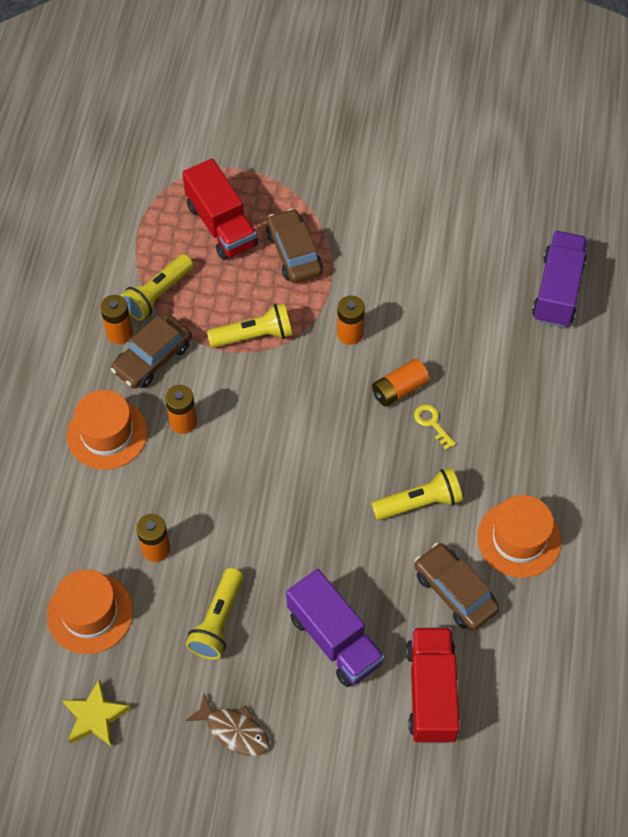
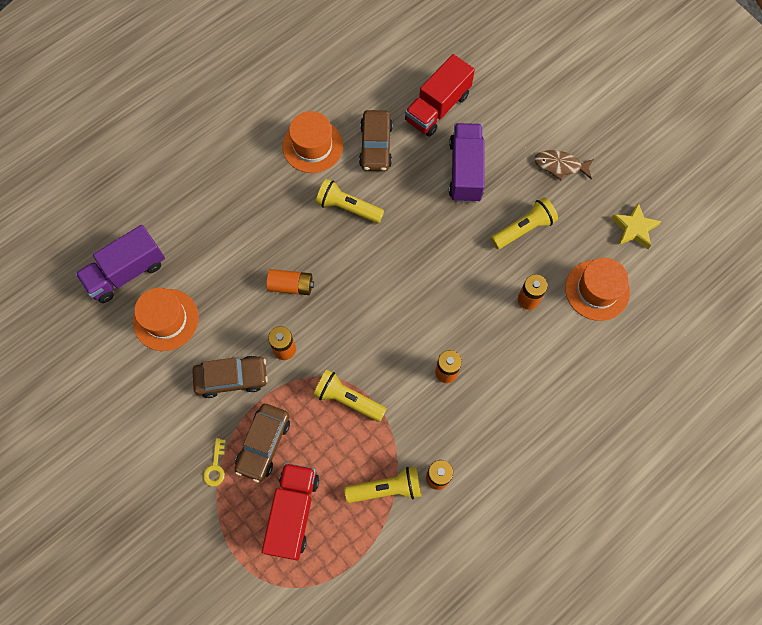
camera: 140 degrees left, 10 degrees up
orange hat [67,390,148,470] -> orange hat moved to [133,288,199,351]
brown car [111,315,192,388] -> brown car moved to [192,356,268,398]
brown fish [186,693,269,756] -> brown fish turned 60 degrees counterclockwise [534,150,594,180]
yellow key [414,404,456,450] -> yellow key moved to [203,438,226,487]

